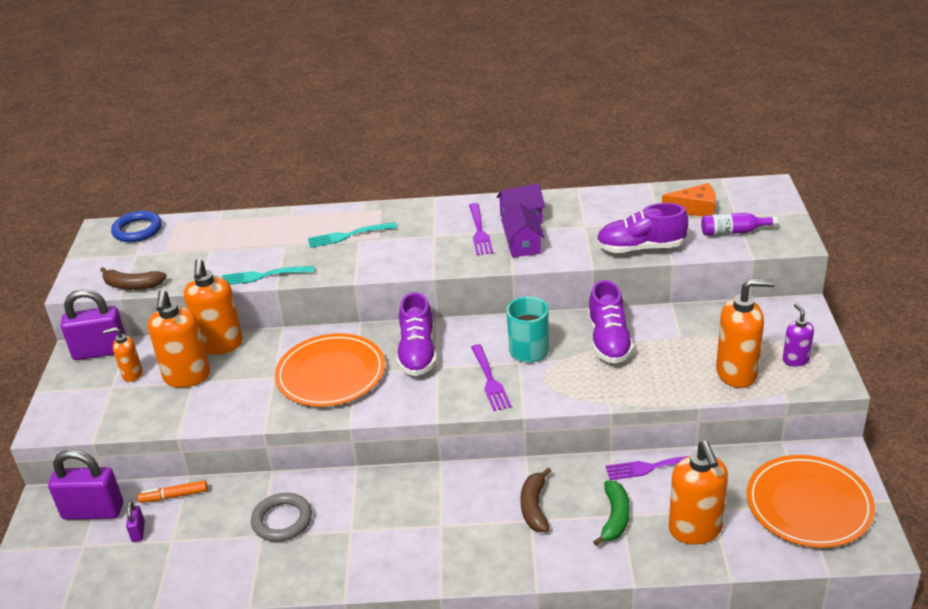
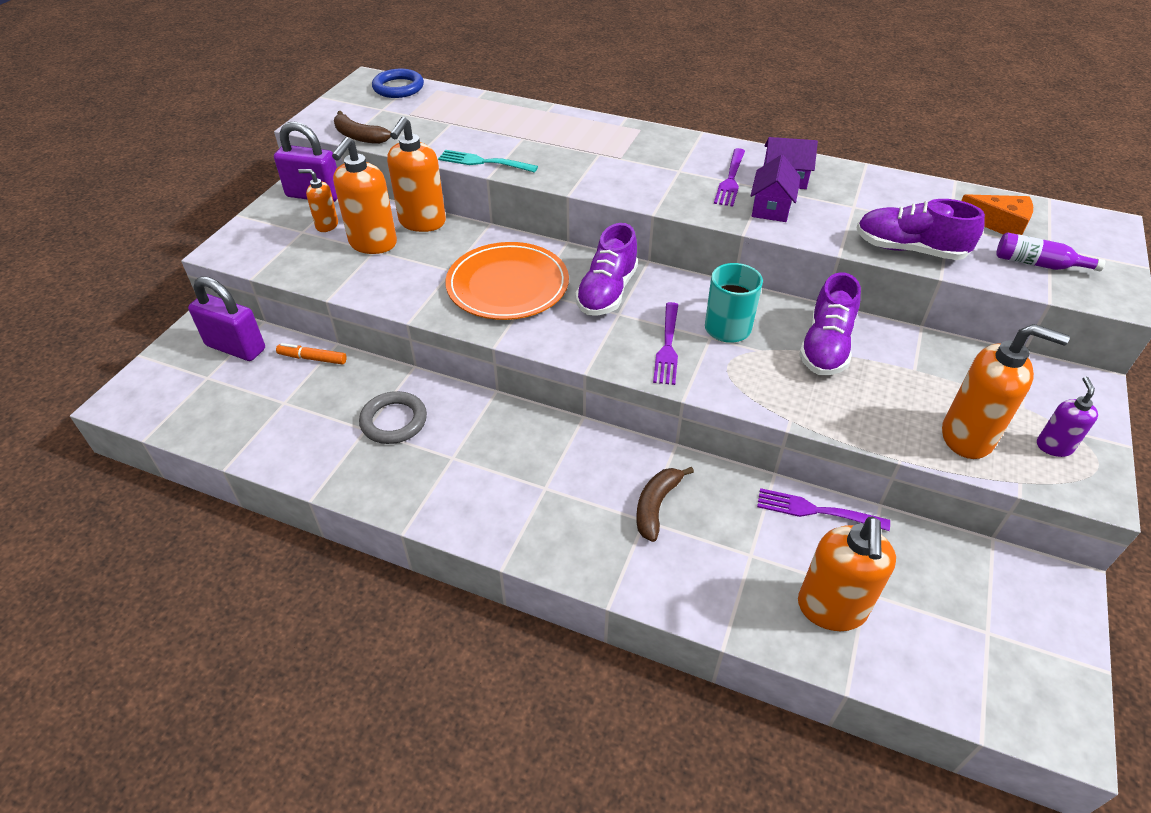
camera: 20 degrees right, 10 degrees up
purple padlock [126,501,145,542] -> none
turquoise fork [308,222,397,248] -> none
green banana [593,480,630,546] -> none
orange plate [747,455,875,548] -> none

